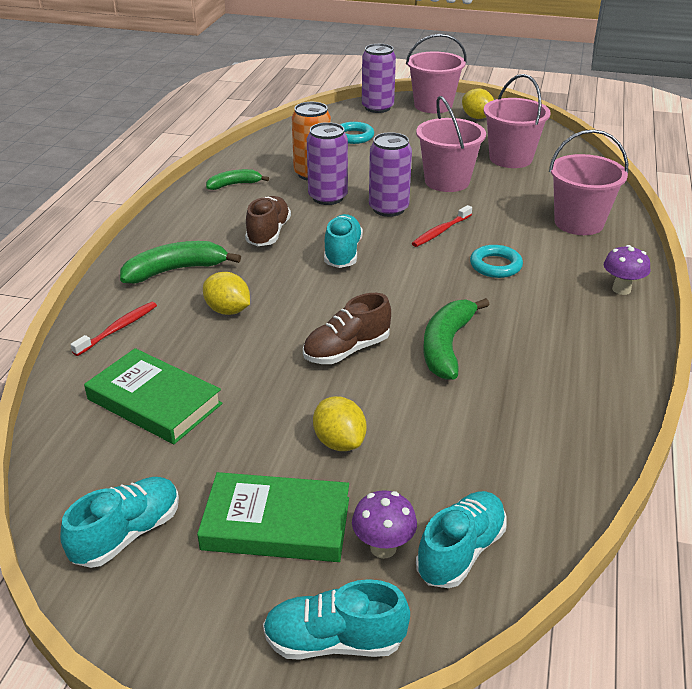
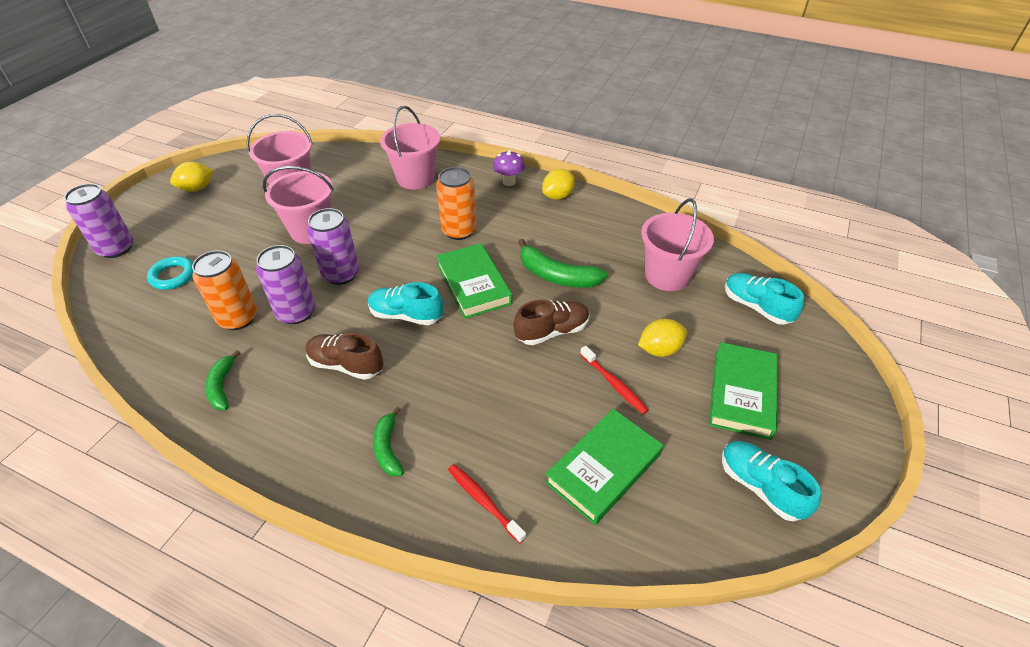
camera: 80 degrees left, 10 degrees up
green banana [120,241,241,283] -> green banana [373,407,404,477], size x0.62
yellow lemon [203,272,250,315] -> yellow lemon moved to [542,169,575,200]
turquoise shoe [263,579,410,660] -> none
brown shoe [303,293,391,364] -> brown shoe turned 90 degrees counterclockwise [514,300,590,345]
purple mushroom [352,490,417,559] -> none
pink bucket [406,34,466,113] -> pink bucket moved to [641,198,714,291]
red toothbrush [412,205,472,247] -> red toothbrush moved to [580,346,648,414]
turquoise ring [470,245,523,278] -> orange can [436,167,477,240]
none -> green book [436,243,512,319]

